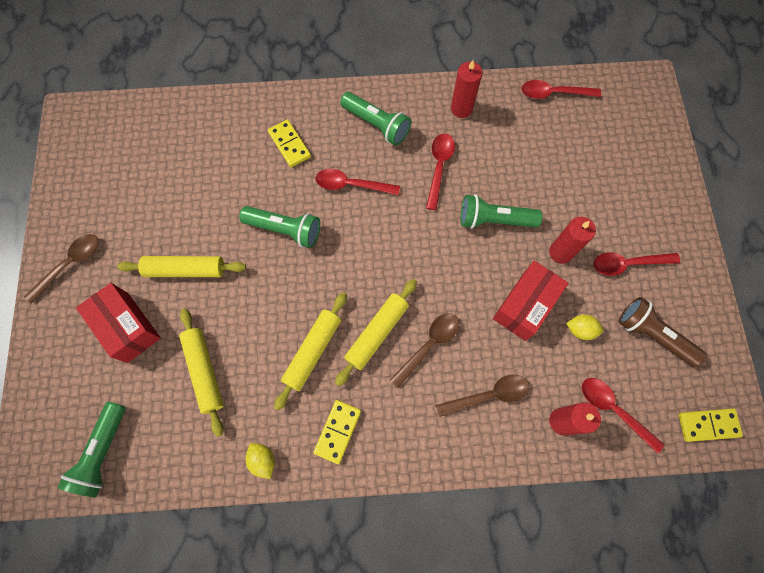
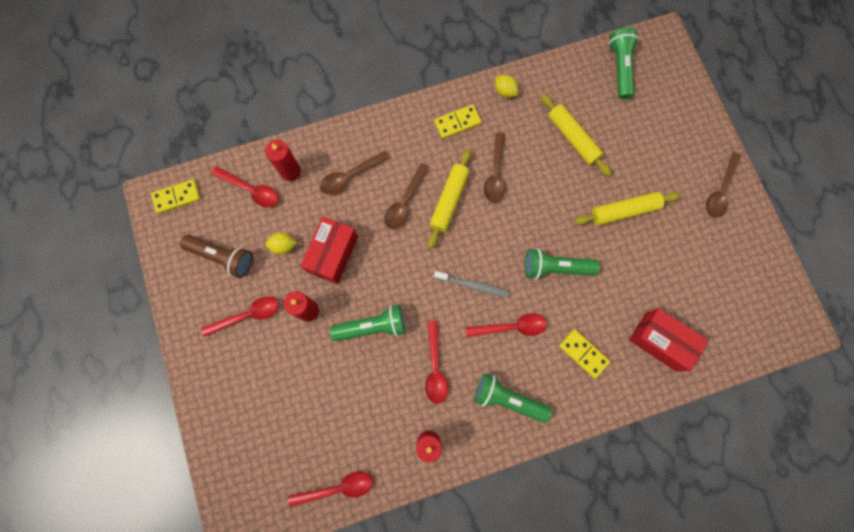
camera: 165 degrees right, 5 degrees up
red box [76,283,161,363] -> red box moved to [629,308,709,372]
yellow rolling pin [274,292,347,411] -> brown spoon [484,132,505,203]
yellow domino [314,400,361,464] -> yellow domino turned 60 degrees clockwise [434,104,482,139]
none -> grey toothbrush [434,271,509,297]

